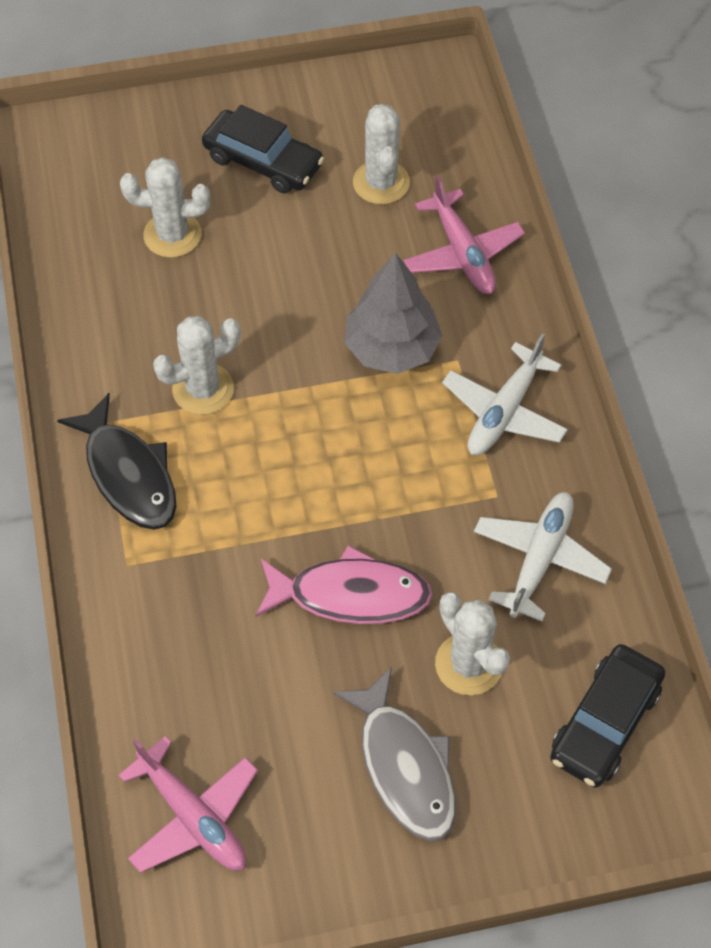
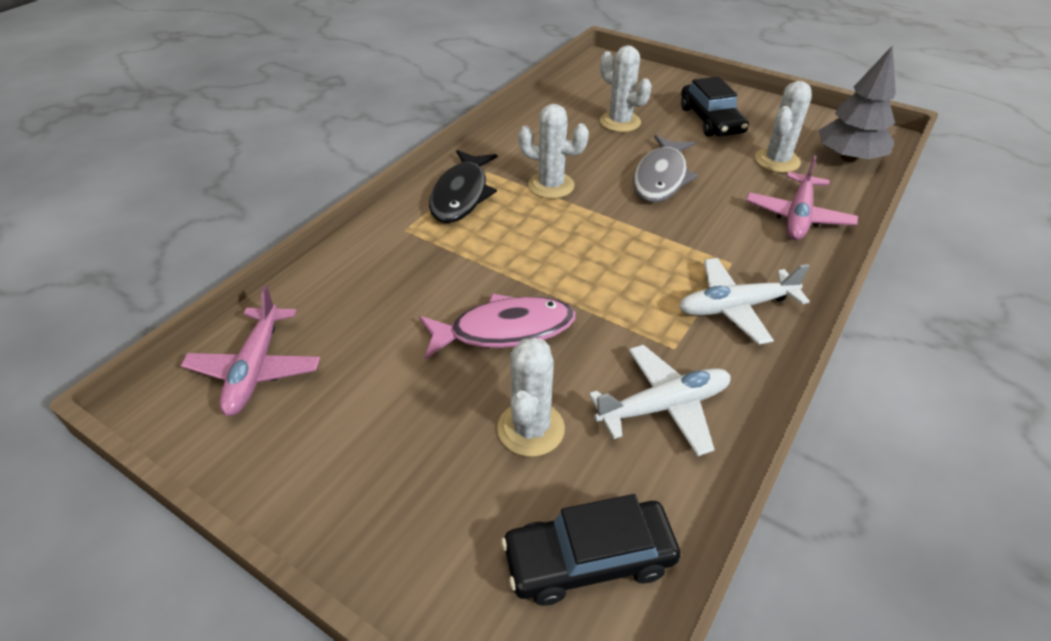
camera: 45 degrees right, 15 degrees down
pink fish [255,545,433,624] -> pink fish turned 60 degrees counterclockwise [419,293,576,359]
grey fish [333,667,456,841] -> grey fish moved to [633,135,698,202]
grey tree [344,253,443,374] -> grey tree moved to [818,45,896,162]

